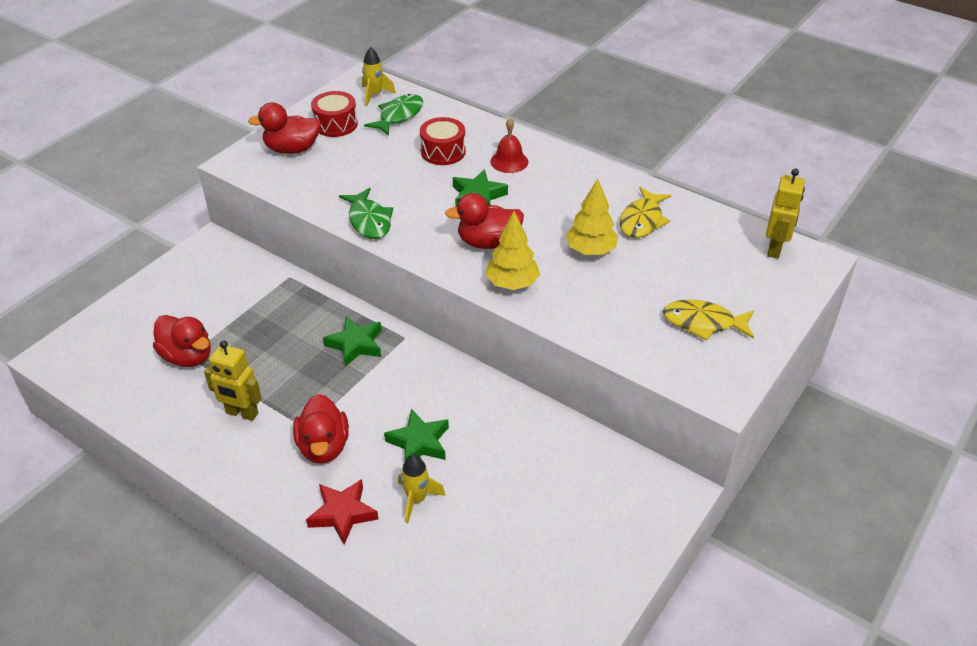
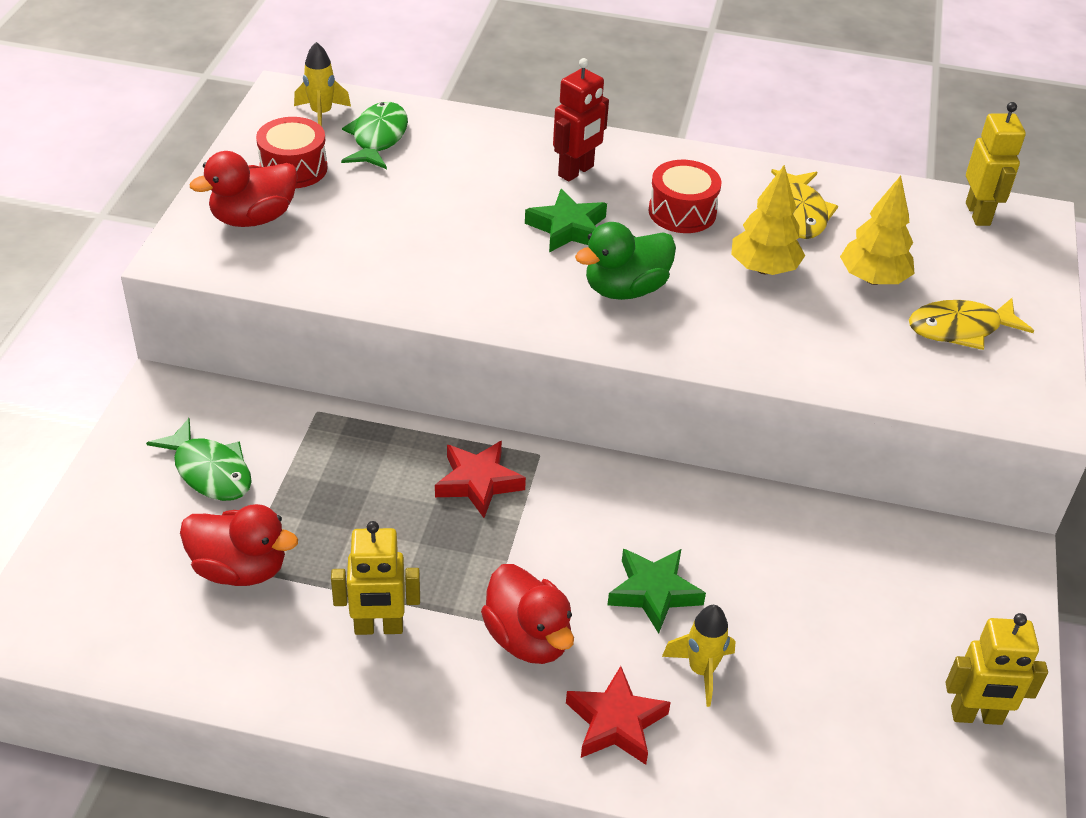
camera: 25 degrees left, 0 degrees up
green star [323,316,382,367] -> red star [435,441,526,518]
green fish [339,188,393,239] -> green fish moved to [146,418,252,501]
red drum [420,117,466,165] -> red drum moved to [649,160,721,233]
red duck [445,193,524,249] -> green duck [575,222,676,300]
yellow tree [485,211,540,290] -> yellow tree moved to [840,176,914,285]
red bell [490,118,528,173] -> red robot [553,58,609,182]
none -> yellow robot [945,613,1048,725]

